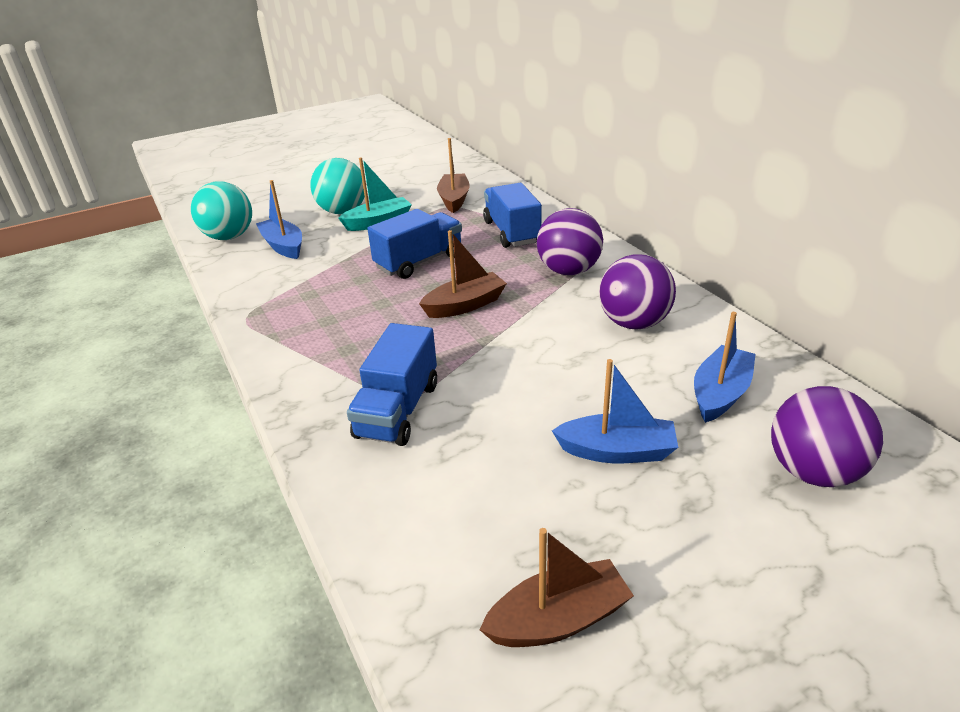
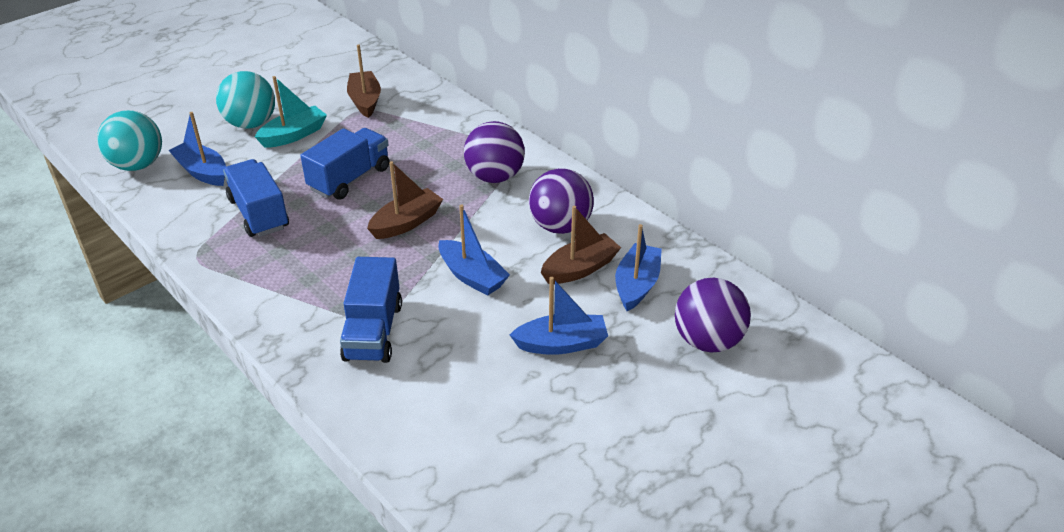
camera: 15 degrees left, 5 degrees up
brown boat [479,528,634,647] -> brown boat moved to [541,206,621,284]
blue truck [483,183,542,248] -> blue truck moved to [223,159,289,237]
none -> blue boat [438,205,510,296]

